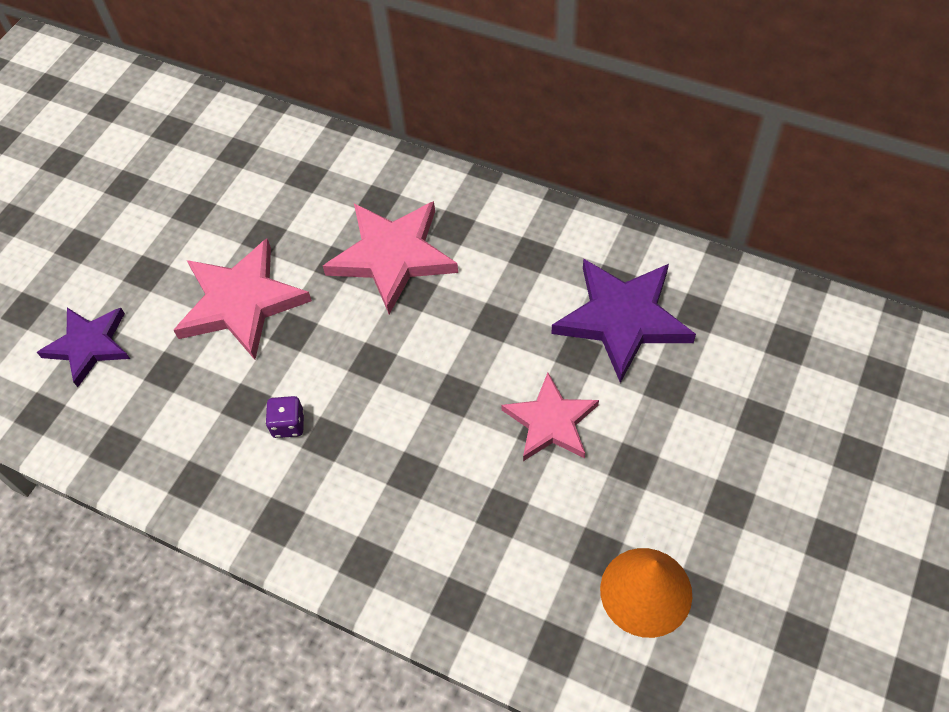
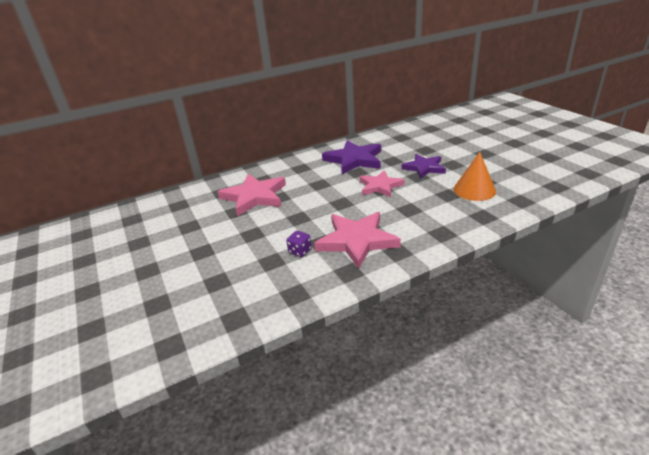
camera: 55 degrees left, 25 degrees down
purple star [37,308,130,387] -> purple star moved to [401,154,446,179]
pink star [173,238,312,360] -> pink star moved to [314,212,401,269]

